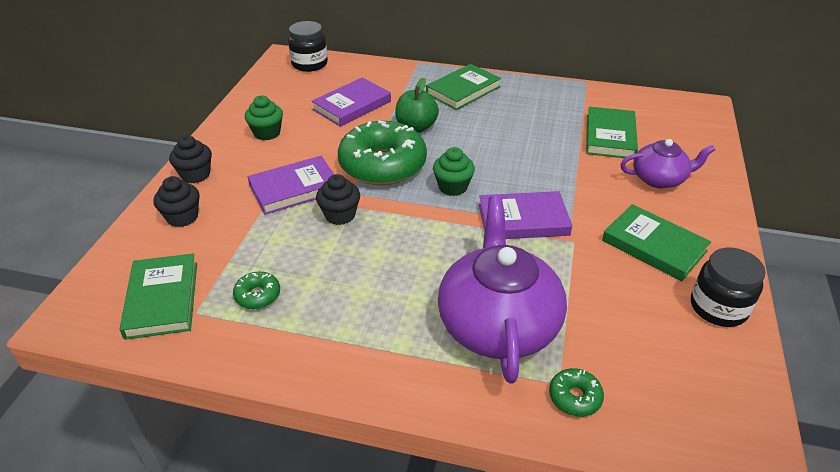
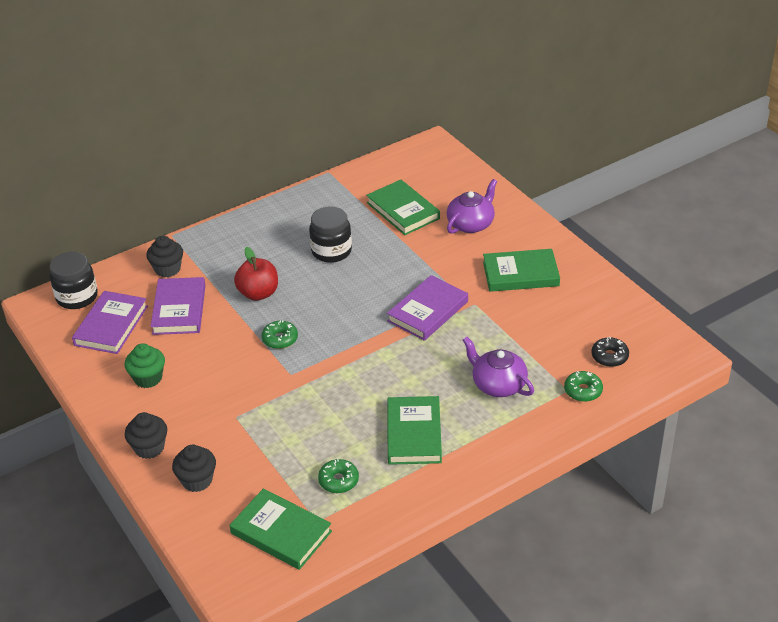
camera: 45 degrees left, 0 degrees up
purple book [248,156,334,215] -> purple book moved to [72,291,148,354]
black cupcake [316,174,360,225] -> black cupcake moved to [146,236,183,278]
green donut [338,121,427,185] -> green donut [262,320,298,349], size x0.42
green apple [395,78,439,132] -> red apple [234,247,278,301]
green book [426,64,501,110] -> green book moved to [387,396,442,465]
green cupcake [433,147,475,196] -> none
purple teapot [438,196,567,383] -> purple teapot [463,337,534,397], size x0.56
black jar [691,248,766,327] -> black jar moved to [309,206,352,263]
none -> black donut [591,337,629,367]

